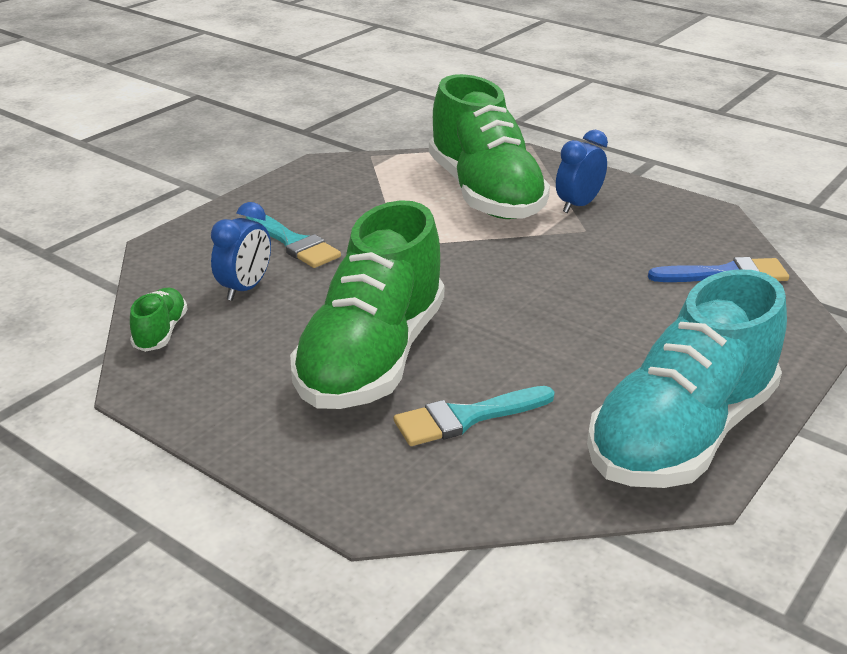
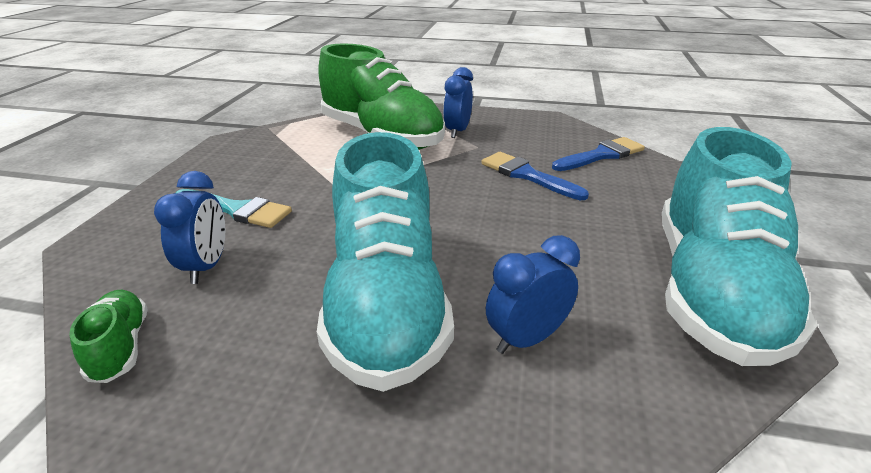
camera: 25 degrees left, 0 degrees up
green shoe [290,200,445,409] -> turquoise shoe [317,132,454,392]
turquoise brush [394,386,555,446] -> blue clock [486,235,580,354]
none -> blue brush [481,152,589,200]

